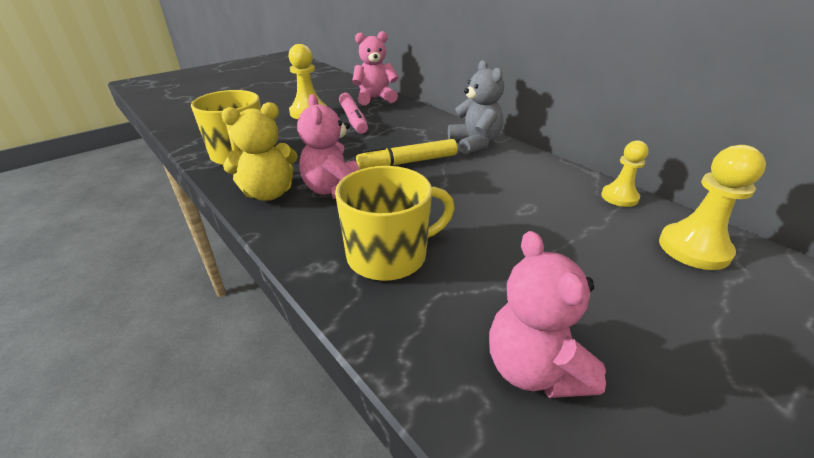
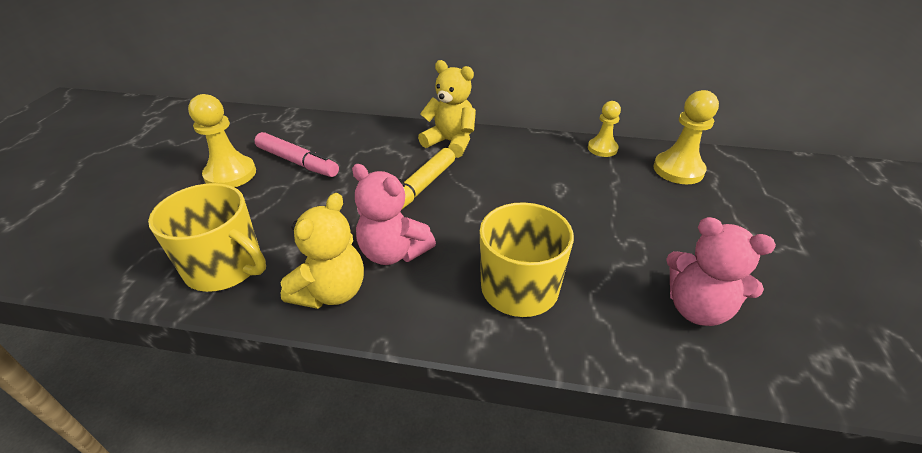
camera: 40 degrees left, 5 degrees up
pink teddy bear [352,31,399,105] -> none
grey teddy bear [448,60,504,154] -> yellow teddy bear [418,60,476,158]

